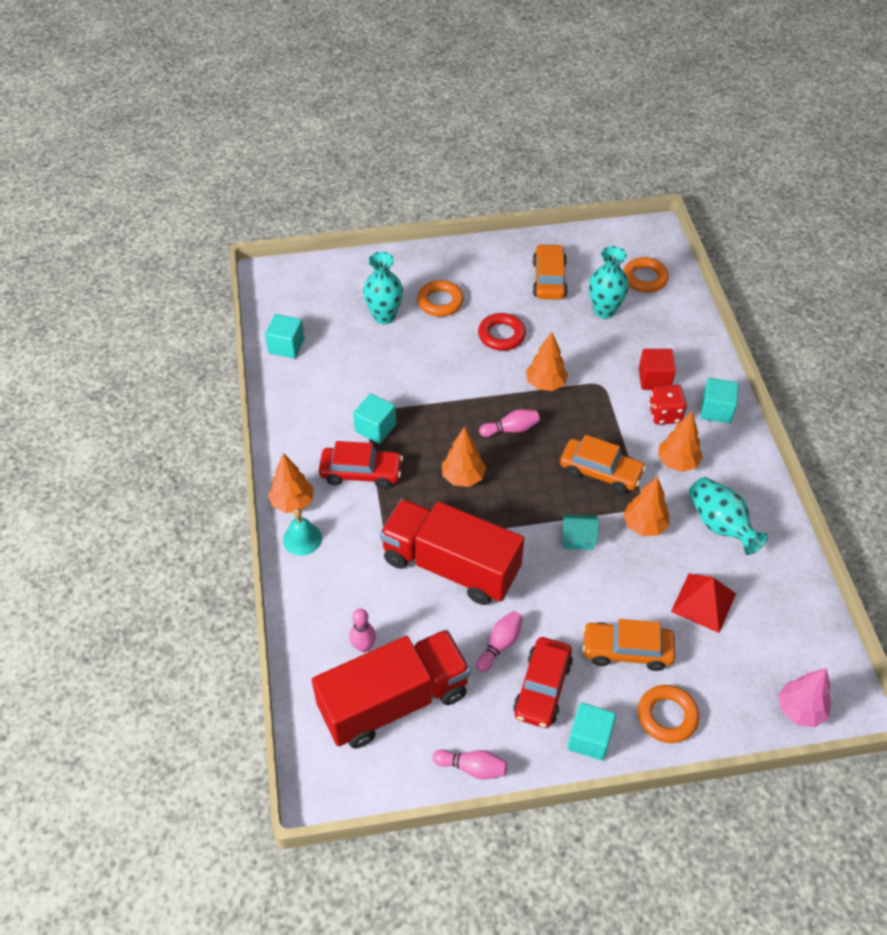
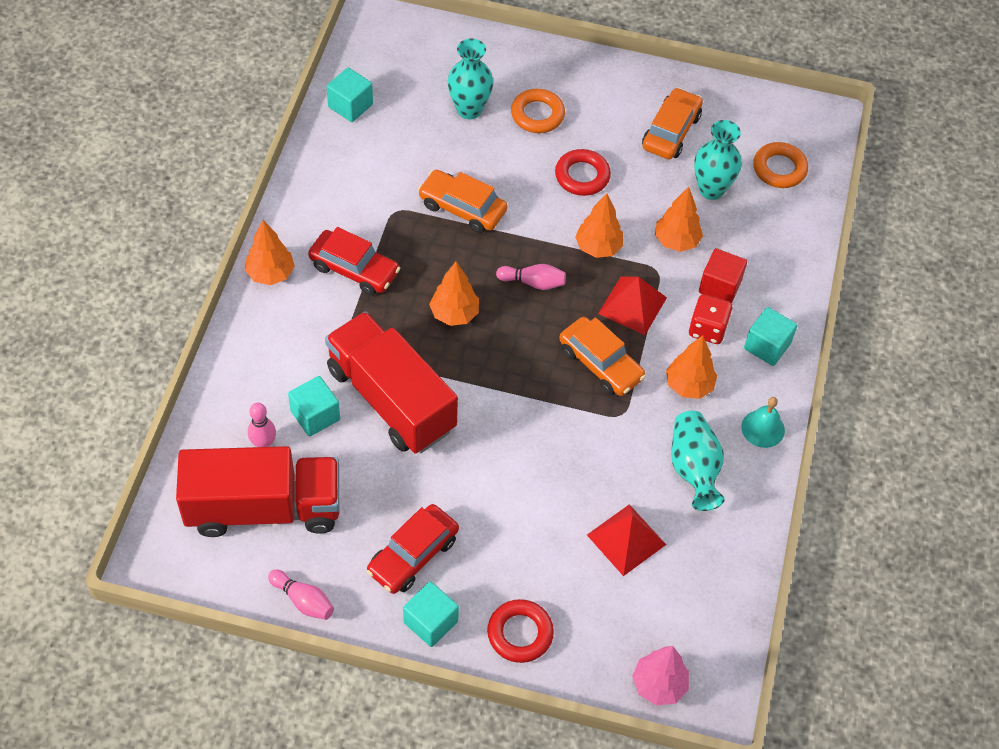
camera: 20 degrees right, 5 degrees up
turquoise bell [283,508,322,556] -> turquoise bell moved to [741,397,785,448]
turquoise cube [353,393,396,444] -> turquoise cube moved to [288,376,340,436]
pink bowling pin [476,611,523,672] -> none
turquoise house [562,514,599,550] -> none
orange car [582,619,675,671] -> orange car moved to [418,170,507,233]
orange tree [623,476,669,536] -> orange tree moved to [655,187,703,252]
orange ring [638,685,699,743] -> red ring [487,599,554,663]
none -> red pyramid [598,277,667,335]

